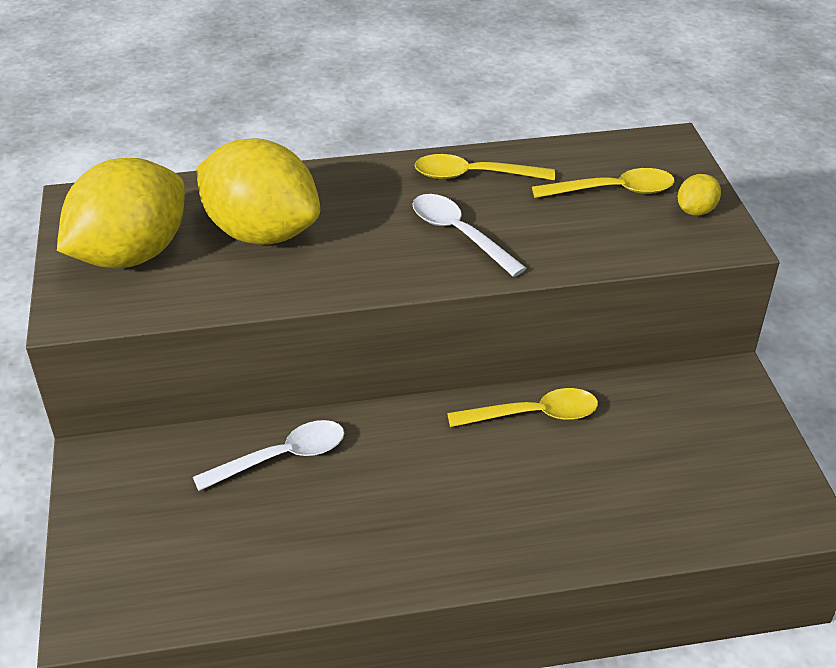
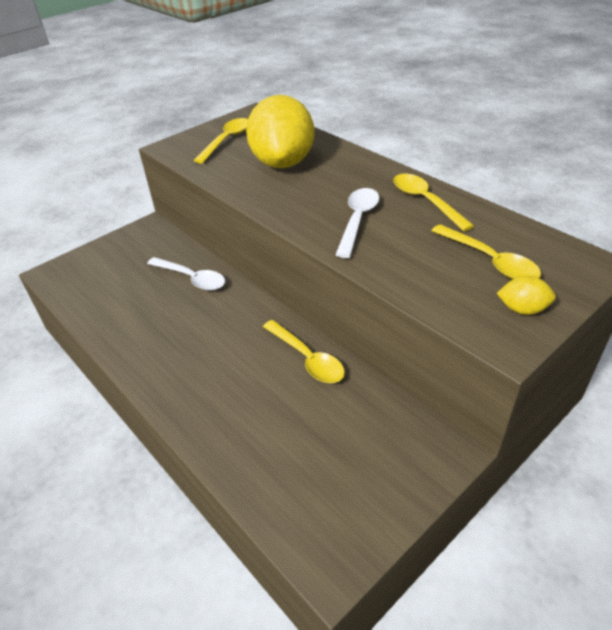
camera: 60 degrees right, 0 degrees up
yellow lemon [57,158,185,268] -> yellow spoon [193,118,248,163]

